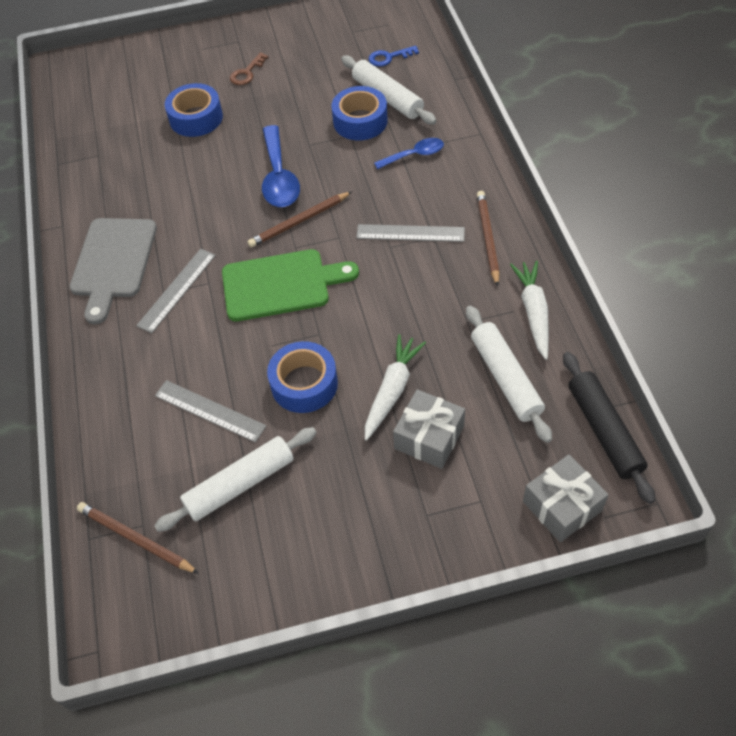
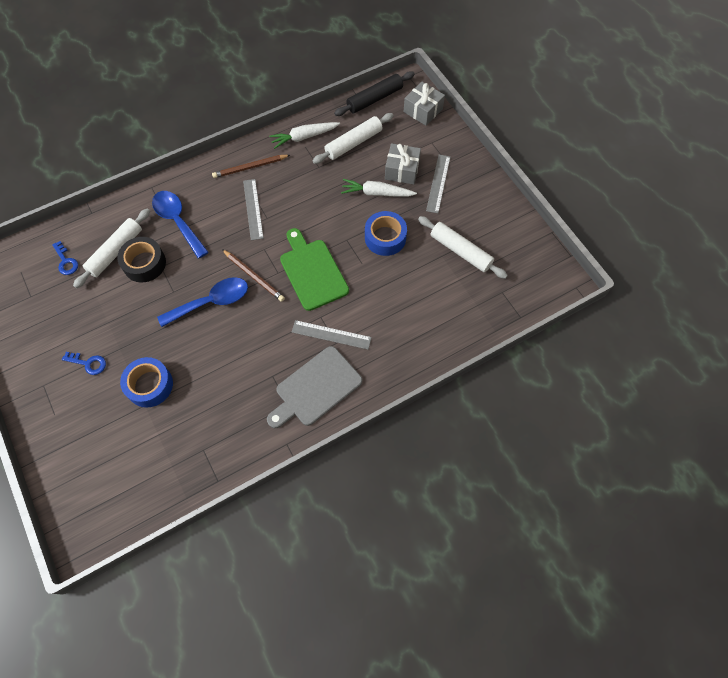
camera: 110 degrees left, 10 degrees up
grey cutting board [69,218,157,324] -> grey cutting board turned 150 degrees clockwise [267,346,362,428]
brown pencil [77,502,199,574] -> none
grey ruler [155,380,266,443] -> grey ruler moved to [426,155,450,213]
brown key [230,52,268,85] -> blue key [62,352,106,375]
blue tape [331,86,388,140] -> black tape [117,237,166,282]
blue spoon [374,138,444,169] -> blue spoon [152,191,209,259], size x1.66

